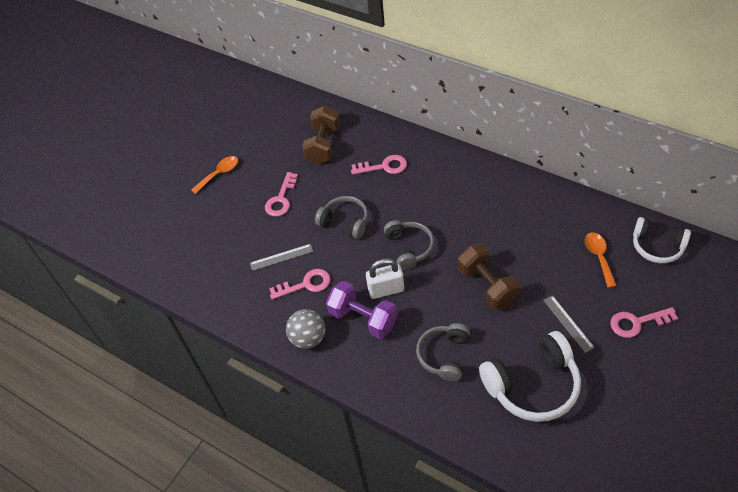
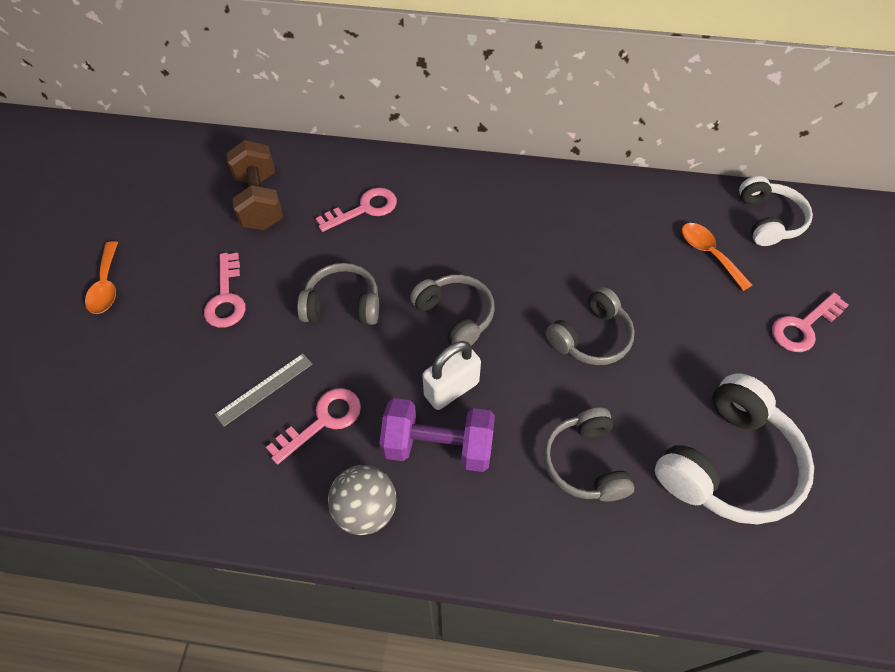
camera: 30 degrees left, 5 degrees up
orange spoon [191,156,238,194] -> orange spoon turned 150 degrees clockwise [85,241,118,314]
brown dumbbell [458,244,520,310] -> grey headphones [546,287,635,365]
grey ruler [543,295,595,353] -> none
white headphones [633,217,691,263] -> white headphones turned 90 degrees counterclockwise [739,176,813,246]

